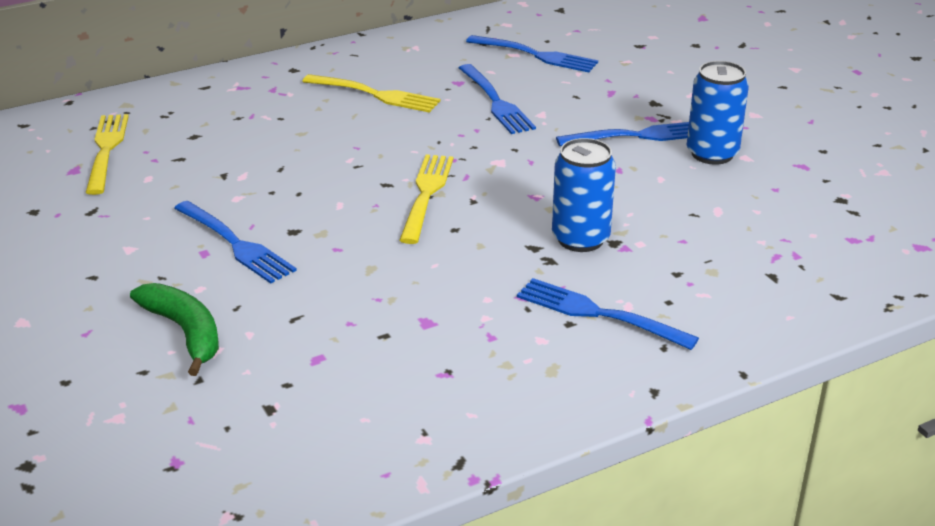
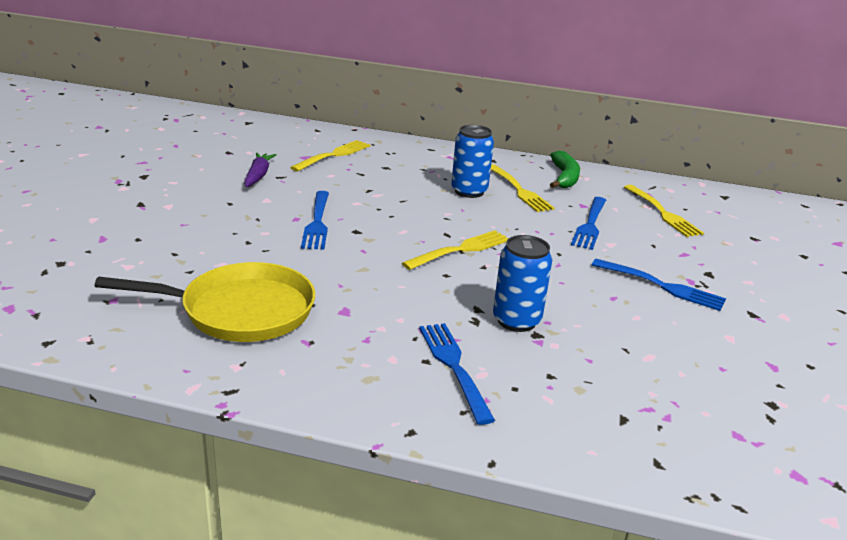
camera: 40 degrees right, 5 degrees down
green banana [130,283,219,376] -> green banana moved to [550,151,580,188]
blue fork [466,35,598,73] -> yellow fork [624,185,704,237]
blue can [687,61,749,165] -> blue can moved to [451,125,494,198]
none -> yellow pan [95,262,315,342]
none -> purple carrot [244,152,276,187]

